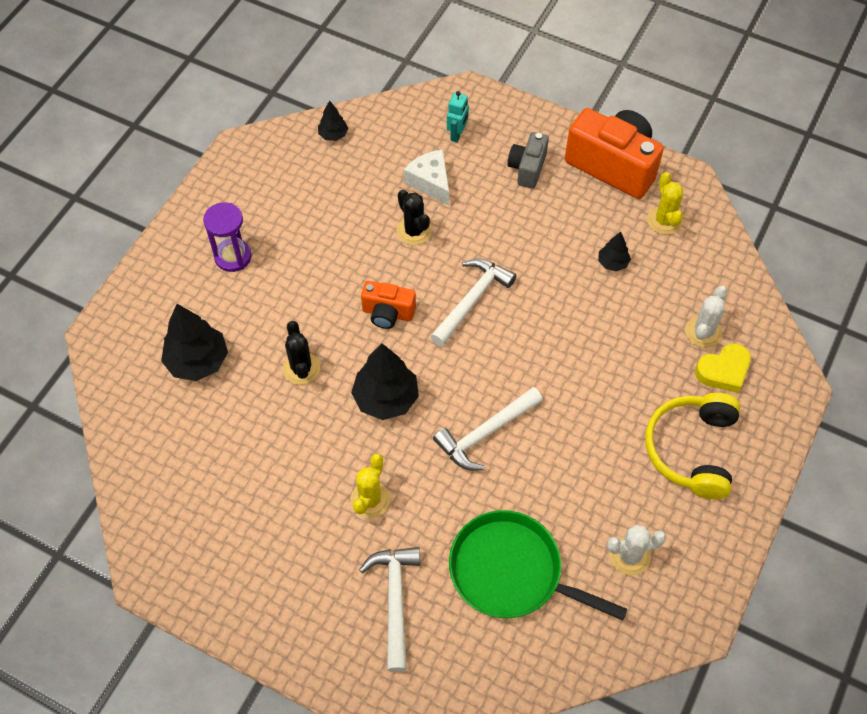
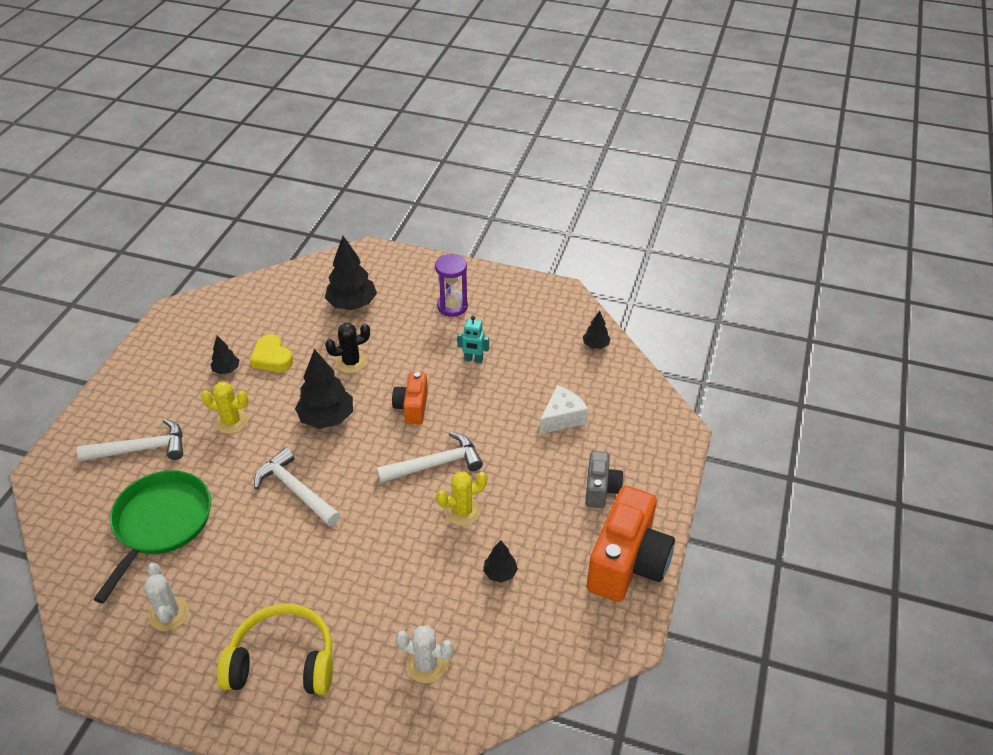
camera: 80 degrees right, 15 degrees down
black cactus [396,190,432,245] -> none
white hammer [430,258,516,346] -> white hammer turned 45 degrees counterclockwise [376,432,483,483]
turquoise robot [447,91,469,143] -> turquoise robot moved to [457,316,489,363]
grey camera [507,132,549,189] -> grey camera turned 90 degrees clockwise [585,451,623,508]
yellow cactus [647,172,683,235] -> yellow cactus moved to [436,472,487,526]
yellow heart [695,343,751,393] -> yellow heart moved to [250,334,293,372]
none -> black tree [210,336,239,374]

